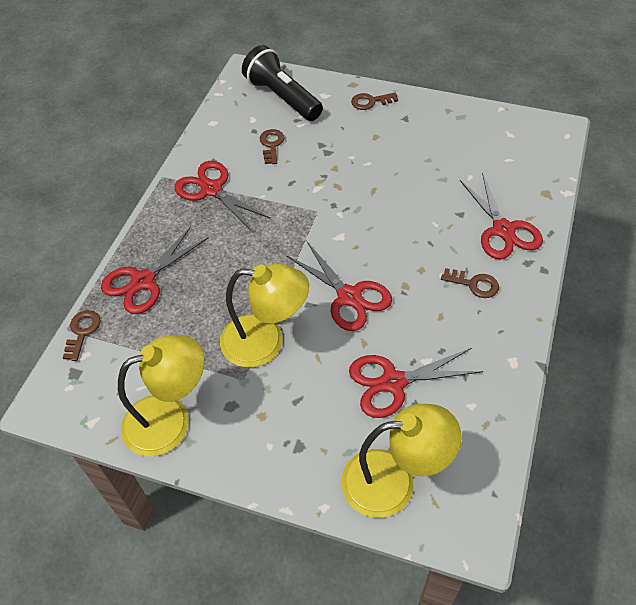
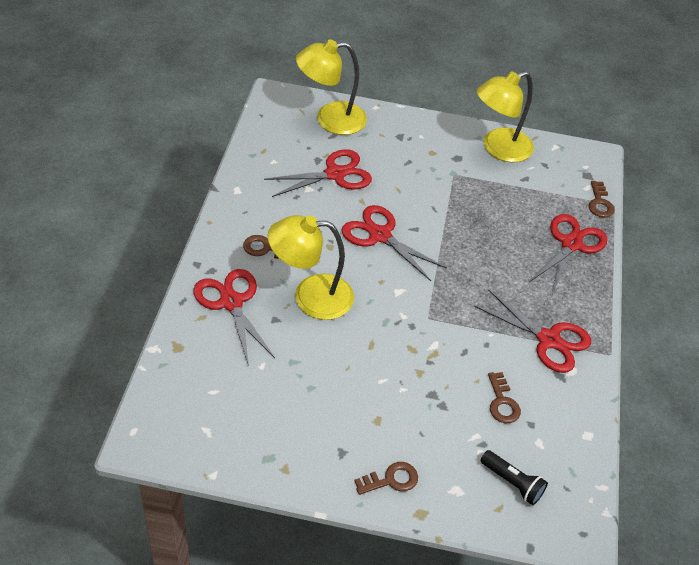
camera: 165 degrees right, 5 degrees down
yellow lamp [220,263,309,368] -> yellow lamp moved to [268,215,354,320]
black flashlight [242,45,323,121] -> black flashlight [481,450,548,505], size x0.53

